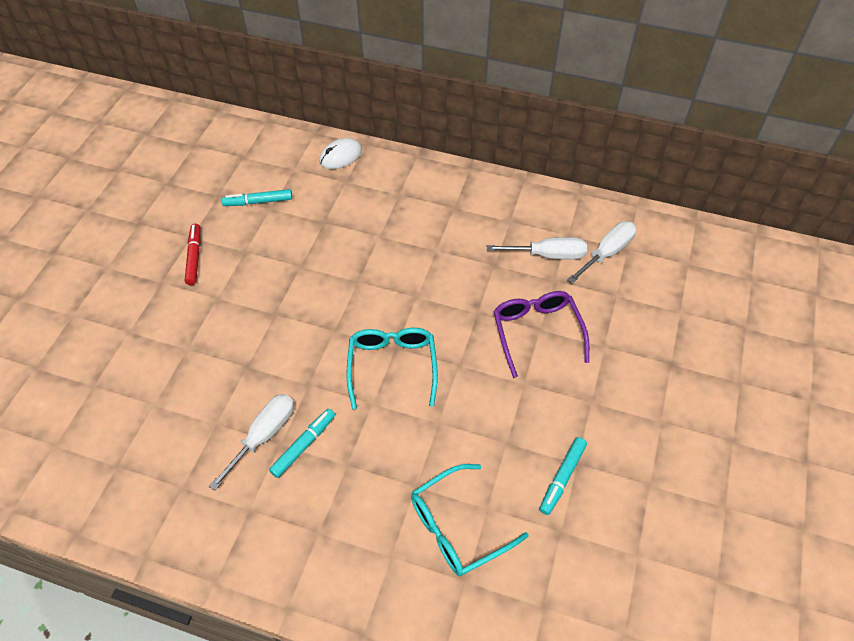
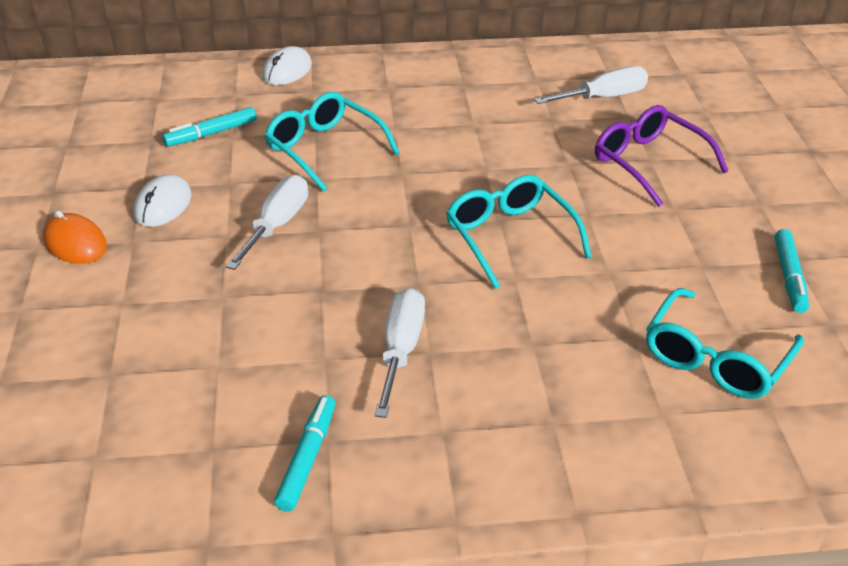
camera: 25 degrees left, 15 degrees down
red marker [185,224,200,285] -> white mouse [133,174,191,227]
turquoise marker [269,409,335,478] -> turquoise marker moved to [274,395,336,512]
white screwdriver [567,221,636,284] -> white screwdriver moved to [225,175,308,270]
none -> orange mouse [43,210,107,264]
none -> turquoise glasses [265,92,399,192]

